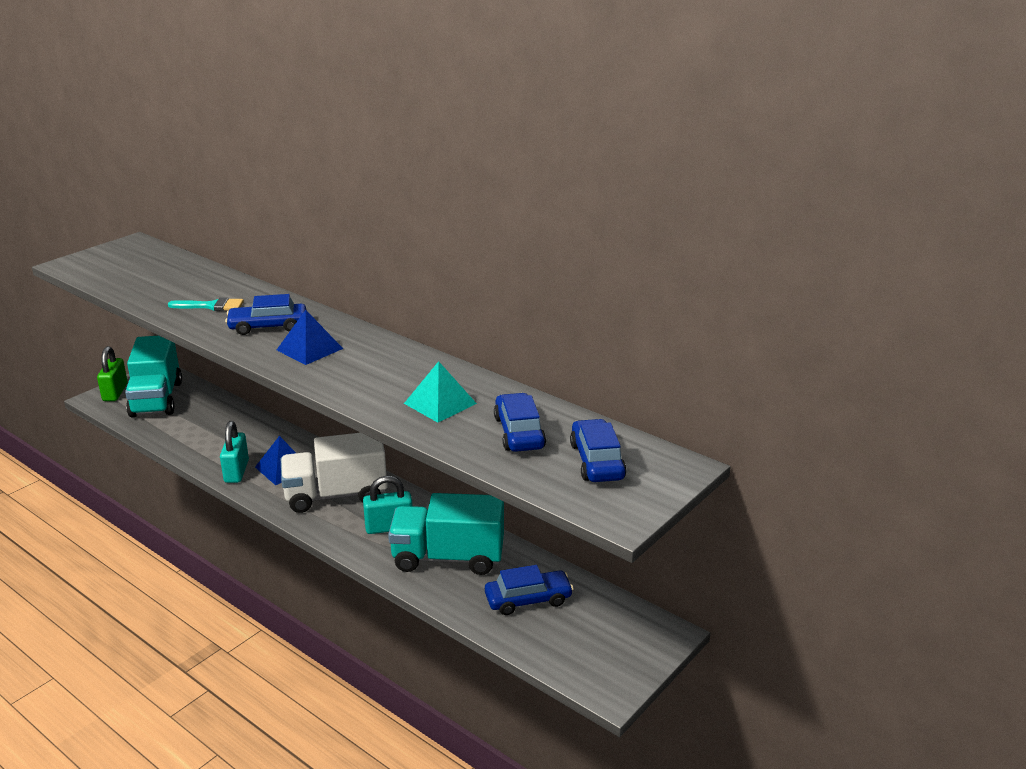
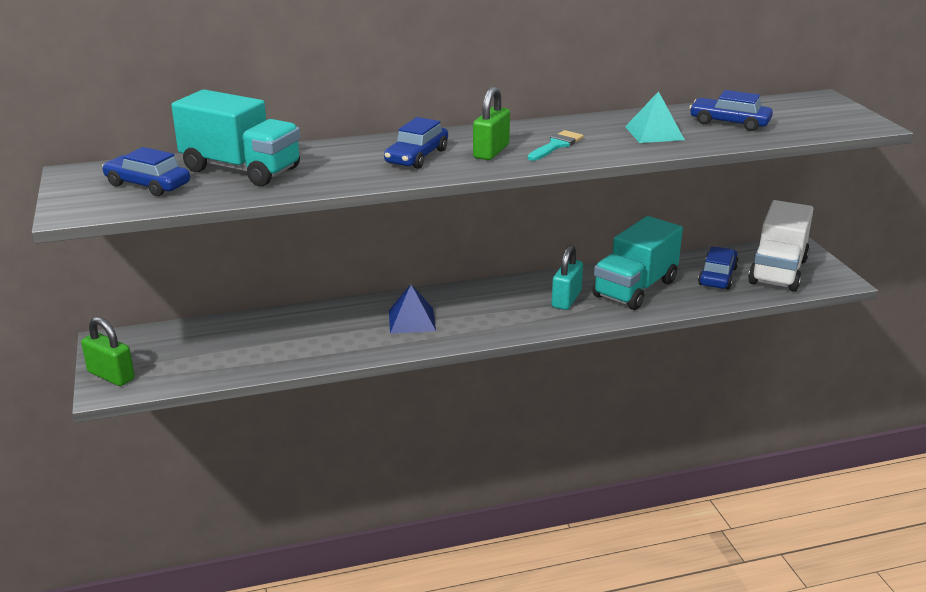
camera: 55 degrees left, 0 degrees up
turquoise truck [125,336,182,417] -> turquoise truck moved to [171,89,300,186]
turquoise brush [168,297,244,311] -> turquoise brush moved to [528,130,583,161]
turquoise padlock [220,421,249,483] -> none
blue pyramid [277,310,343,365] -> green padlock [473,87,510,160]
white truck [281,433,387,513] -> white truck moved to [748,200,814,292]
blue car [570,419,626,482] -> blue car moved to [102,147,190,196]

